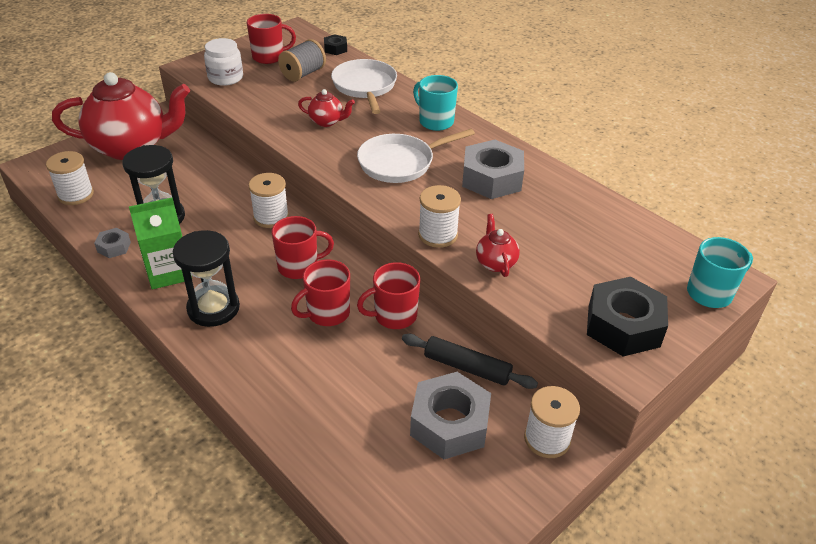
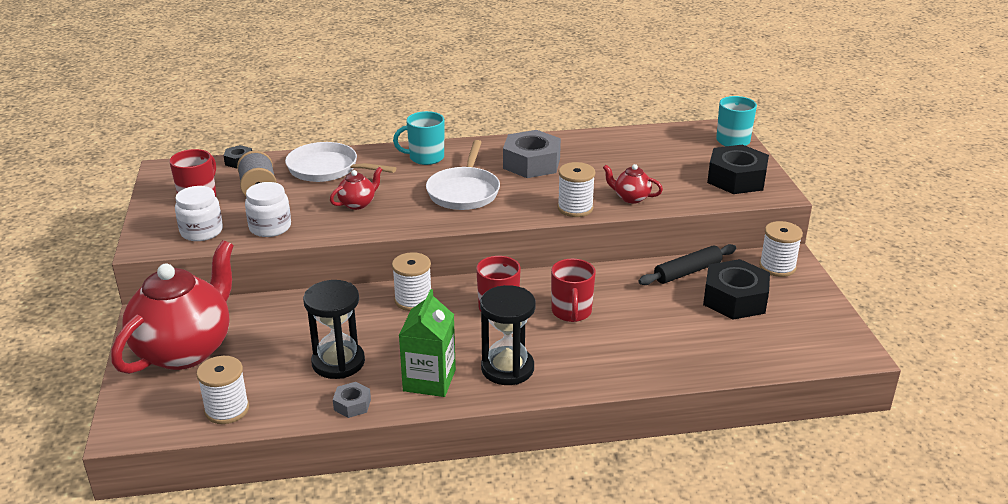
camera: 55 degrees left, 10 degrees down
red mug [357,262,420,329] -> none
grey nut [410,372,491,459] -> black nut [703,259,770,320]
none -> white jar [245,182,291,237]

